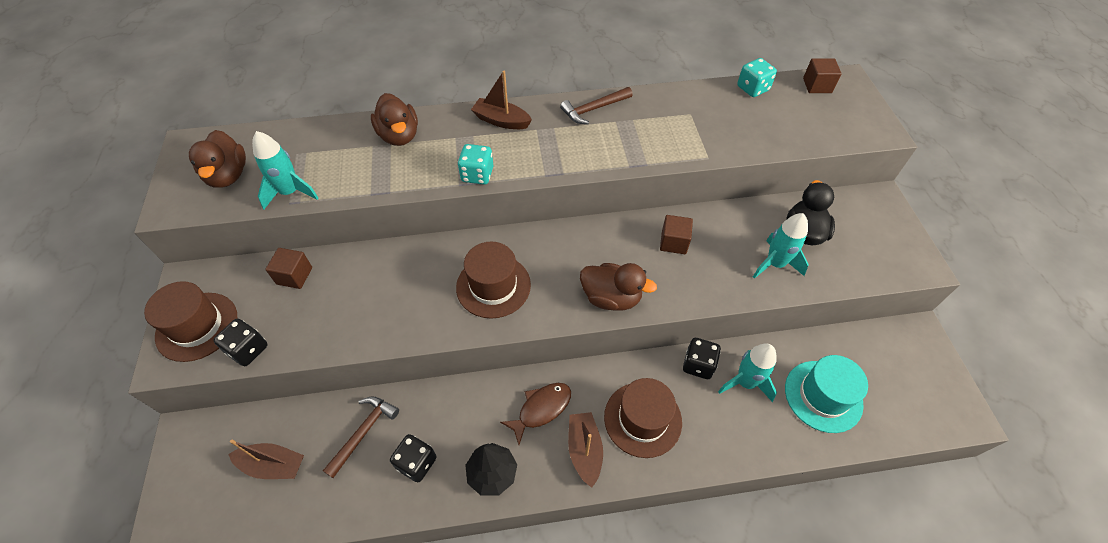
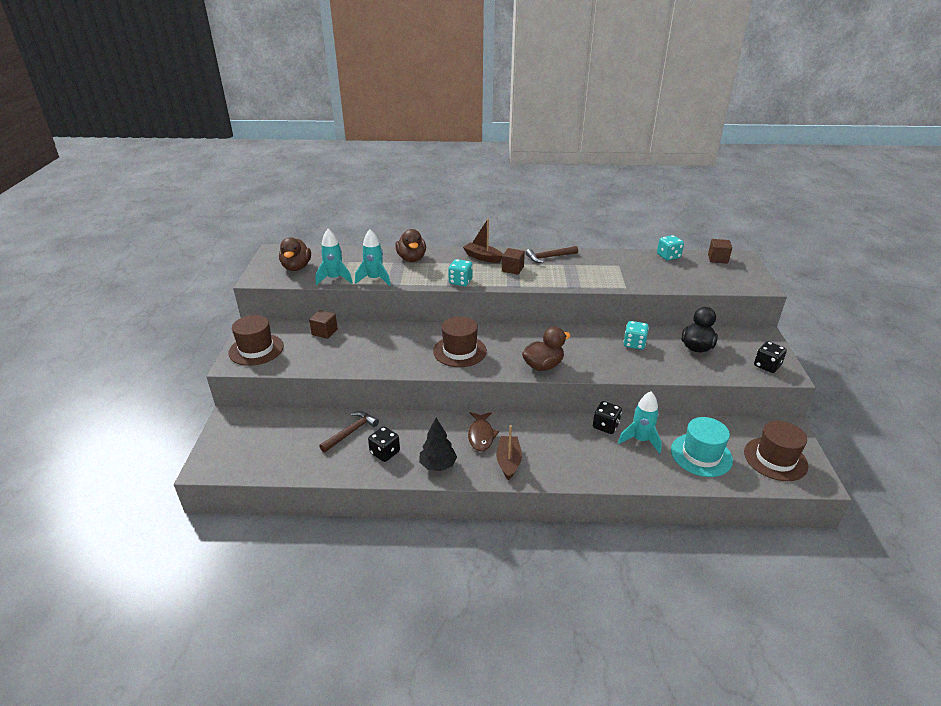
camera: 10 degrees right, 20 degrees down
black dice [213,319,268,366] -> black dice moved to [754,341,787,373]
brown boat [228,439,304,479] -> none
brown fish [500,383,571,445] -> brown fish turned 120 degrees clockwise [468,412,499,451]
brown duck [580,263,657,311] -> brown duck turned 60 degrees counterclockwise [522,327,571,371]
brown hat [604,378,682,458] -> brown hat moved to [744,421,808,481]
brown cube [660,215,693,254] -> brown cube moved to [502,248,525,275]
turquoise rocket [753,213,809,279] -> turquoise rocket moved to [355,229,391,286]
none -> turquoise dice [623,321,649,350]

